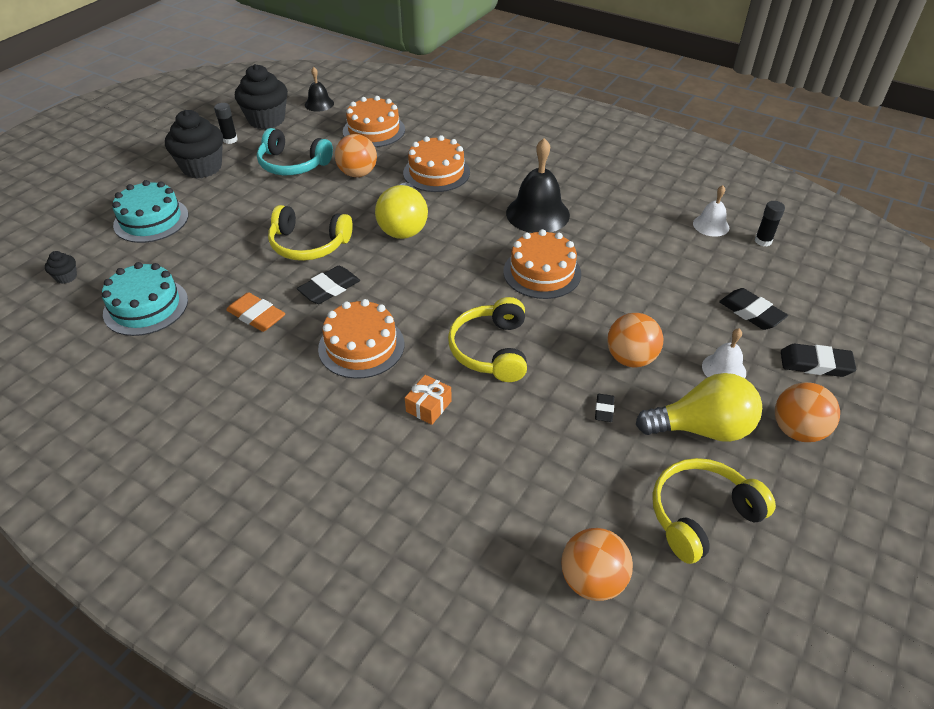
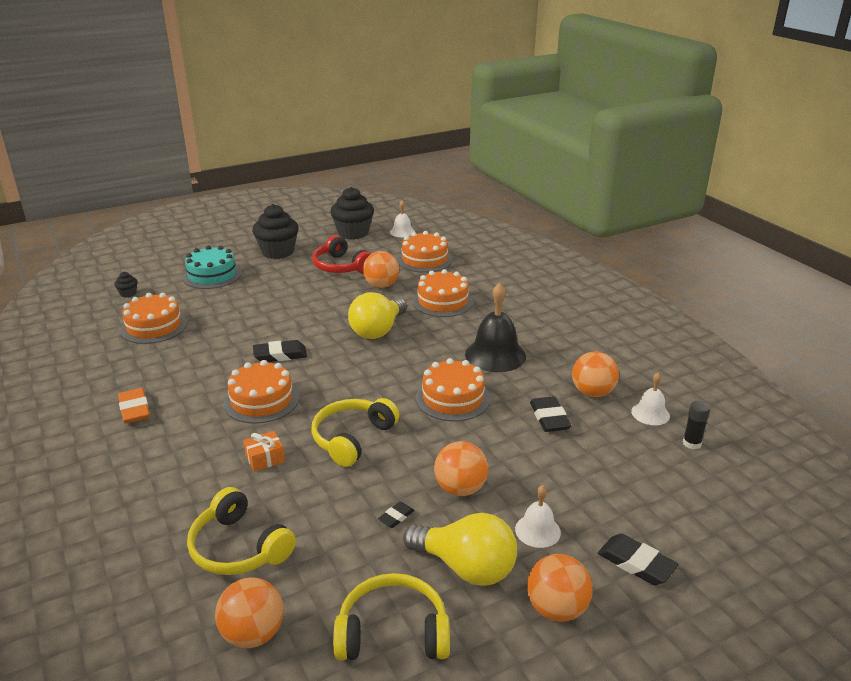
camera: 30 degrees right, 15 degrees down
turquoise cake [102,262,188,336] -> orange cake [120,293,188,344]
black glue stick [214,103,238,144] -> none
orange eraser [226,292,285,332] -> orange eraser moved to [118,388,150,424]
turquoise headphones [257,128,333,175] -> red headphones [312,235,371,273]
yellow headphones [268,205,353,261] -> yellow headphones moved to [187,487,296,575]
black bell [305,67,334,112] -> white bell [390,201,415,237]
black eraser [719,288,788,330] -> black eraser moved to [530,396,571,432]
none -> orange ball [572,351,619,397]

